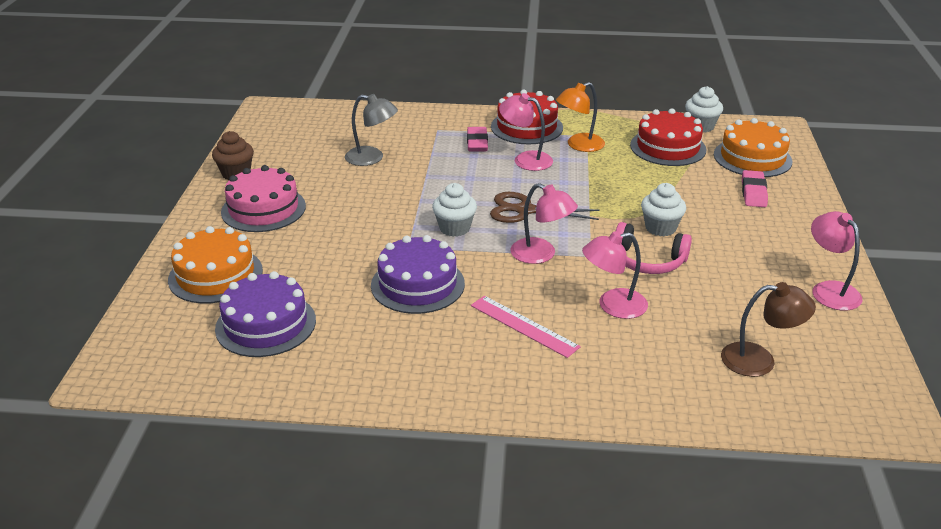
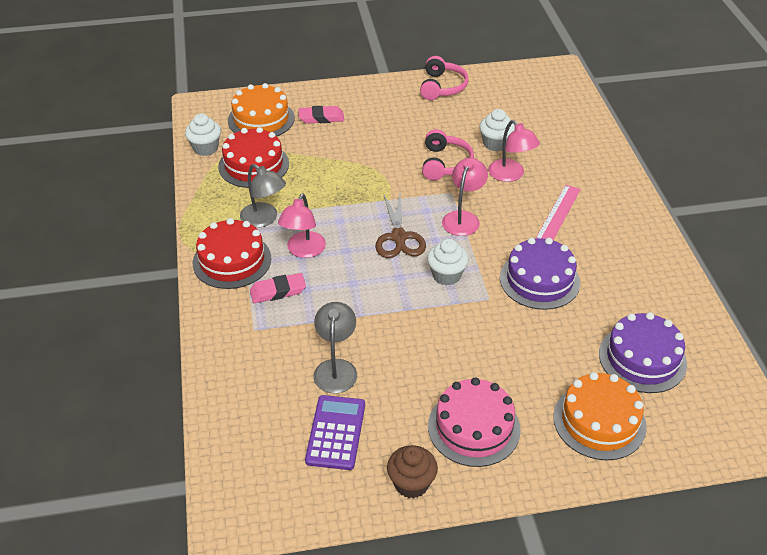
camera: 105 degrees left, 10 degrees up
orange lamp [556,82,605,152] -> grey lamp [240,164,286,228]
white cupcake [641,183,686,236] -> white cupcake moved to [479,109,515,151]
brown lamp [721,282,816,377] -> none
pink lamp [811,211,862,311] -> pink headphones [420,56,468,100]
none -> purple calculator [305,395,365,470]

